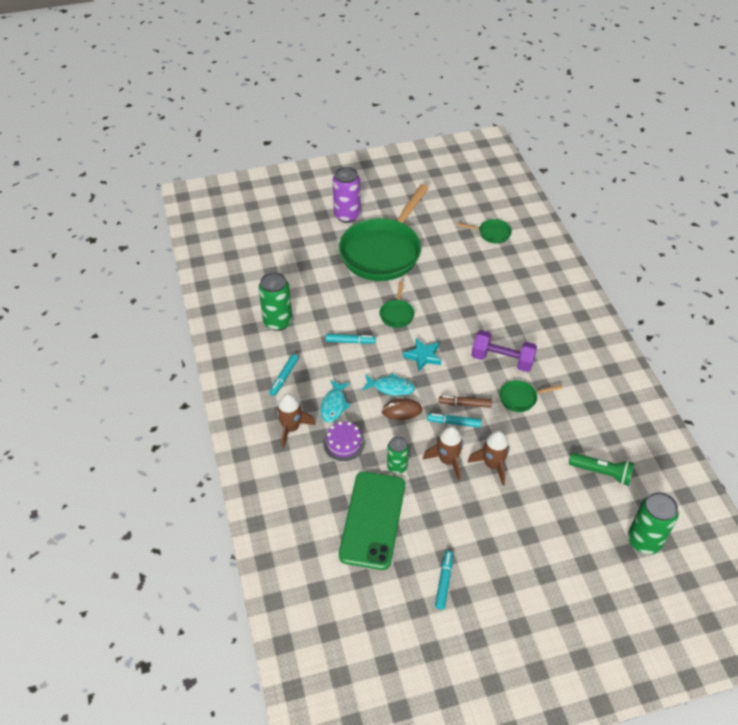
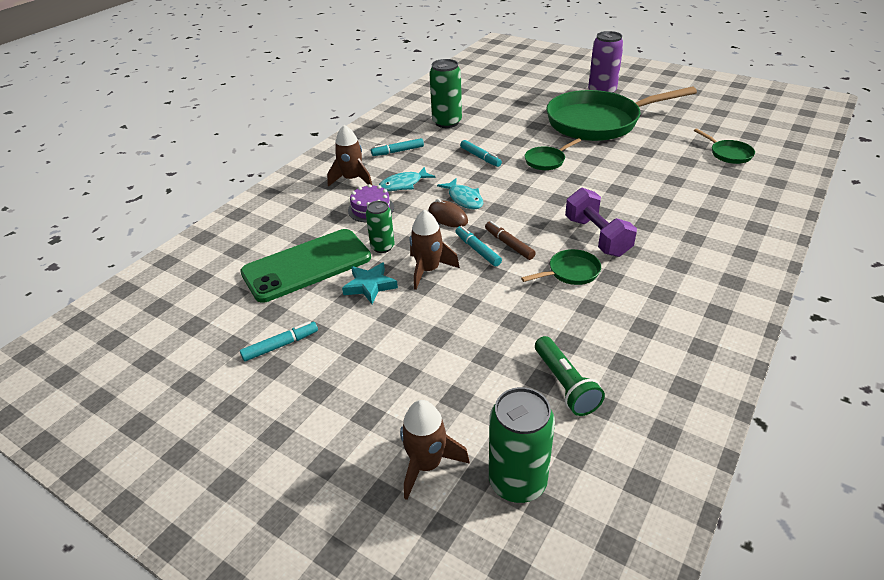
camera: 50 degrees right, 10 degrees down
turquoise star [403,338,441,371] -> turquoise star moved to [342,262,398,304]
brown rocket [468,431,510,486] -> brown rocket moved to [400,400,470,500]
green pan [499,380,562,412] -> green pan turned 120 degrees clockwise [521,249,601,285]

